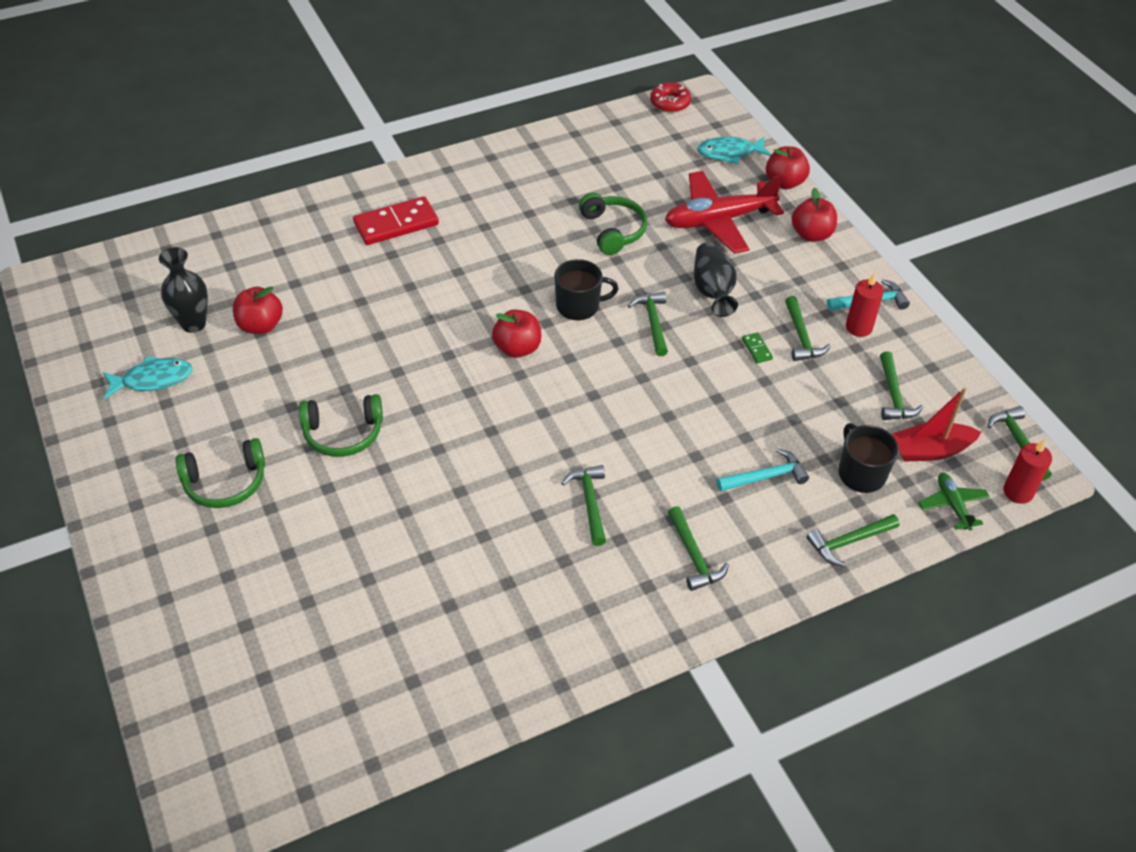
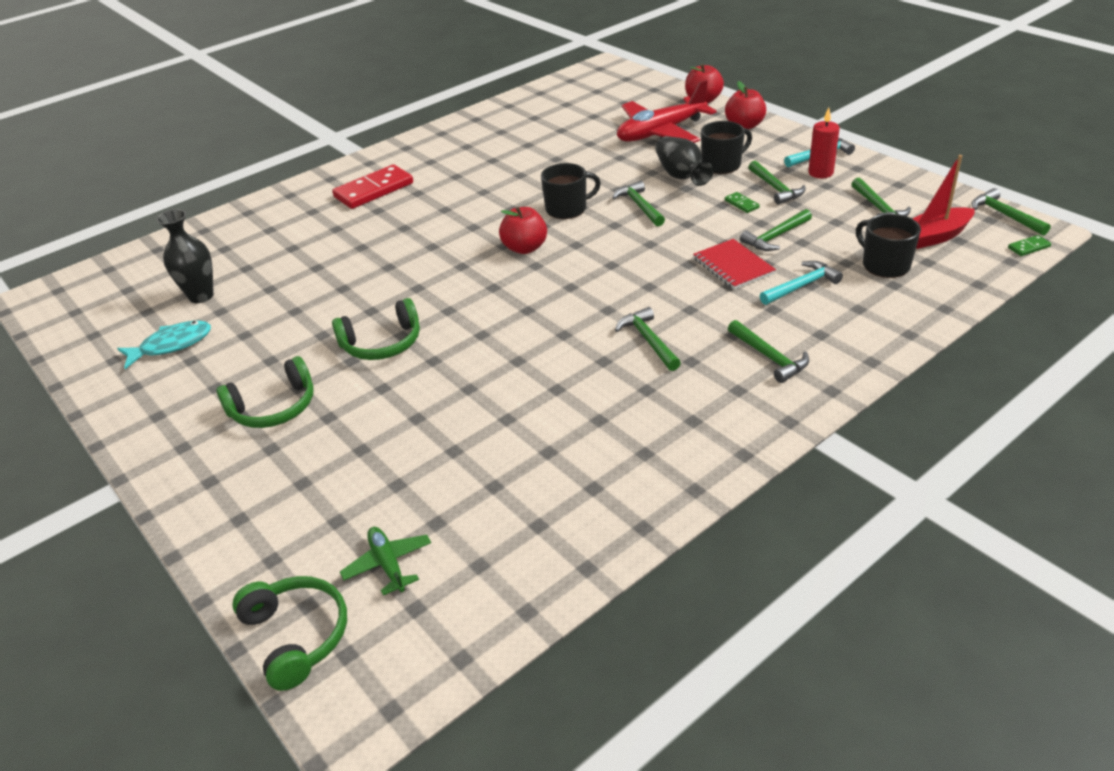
camera: 10 degrees left, 10 degrees down
red apple [233,286,283,334] -> none
green headphones [579,193,647,255] -> green headphones moved to [232,576,347,691]
red donut [650,82,691,113] -> none
turquoise fish [697,136,771,164] -> none
green hammer [806,514,899,567] -> green hammer moved to [740,209,812,251]
green plane [919,473,990,531] -> green plane moved to [340,527,431,595]
red candle [1003,439,1052,504] -> green domino [1008,235,1051,256]
none -> red notebook [693,239,776,290]
none -> black mug [701,121,752,174]

